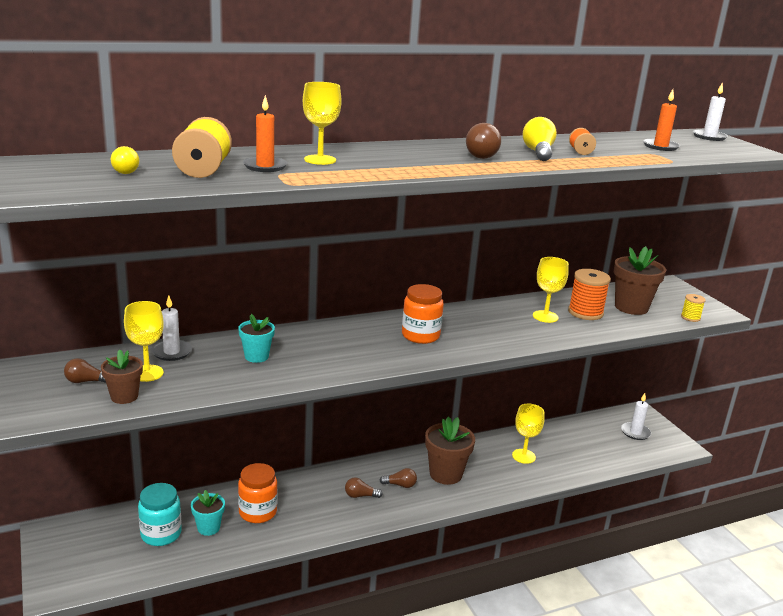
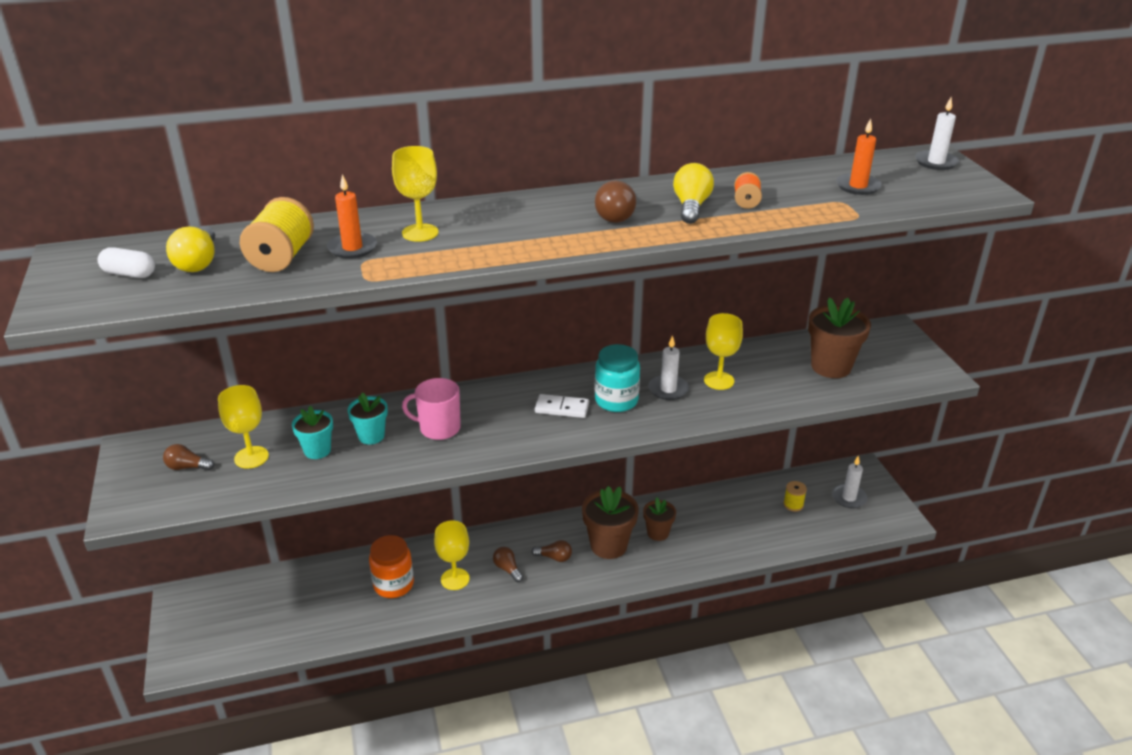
camera: 10 degrees right, 10 degrees up
brown flower pot [101,349,143,404] -> brown flower pot moved to [643,498,676,541]
yellow light bulb [111,146,139,174] -> yellow light bulb [166,226,215,272], size x1.51
turquoise jar [138,483,182,546] -> turquoise jar moved to [595,344,640,412]
white candle [151,295,192,361] -> white candle moved to [648,335,689,400]
turquoise flower pot [191,490,225,536] -> turquoise flower pot moved to [292,406,333,459]
brown light bulb [345,477,383,498] -> brown light bulb turned 45 degrees clockwise [493,547,523,582]
orange jar [402,284,444,344] -> white domino [535,394,589,418]
yellow goblet [512,404,544,464] -> yellow goblet moved to [434,520,470,590]
orange spool [568,269,611,320] -> none
yellow spool [681,294,706,322] -> yellow spool moved to [783,481,807,512]
none -> white capsule [98,247,155,278]
none -> pink mug [402,378,461,440]

